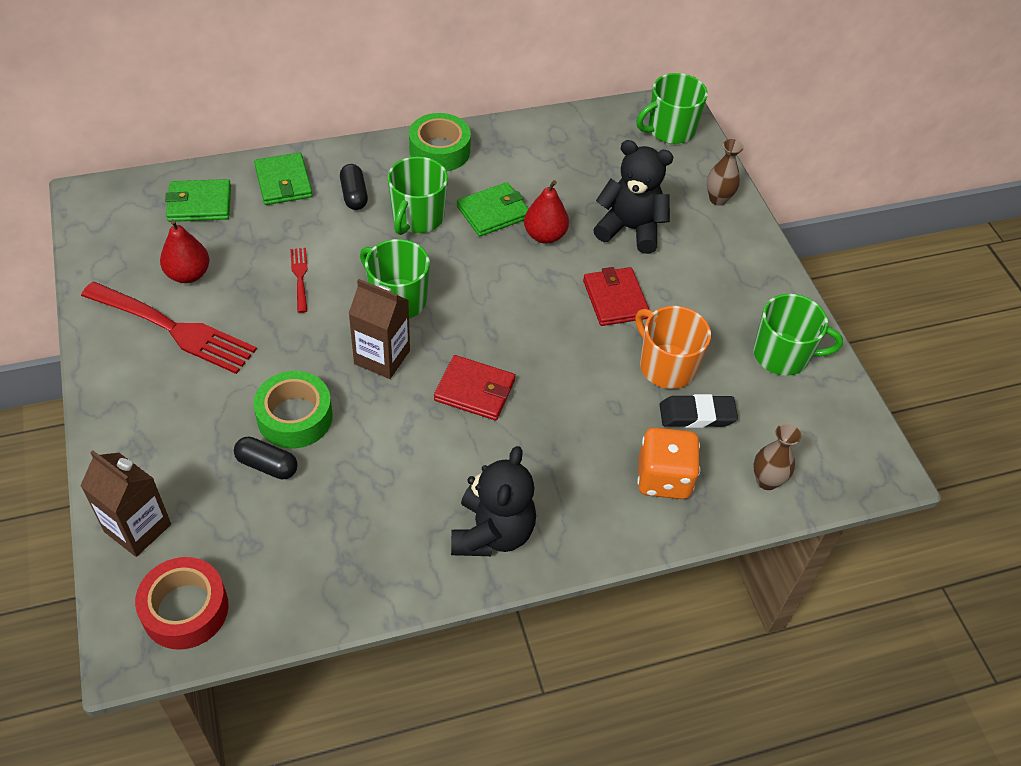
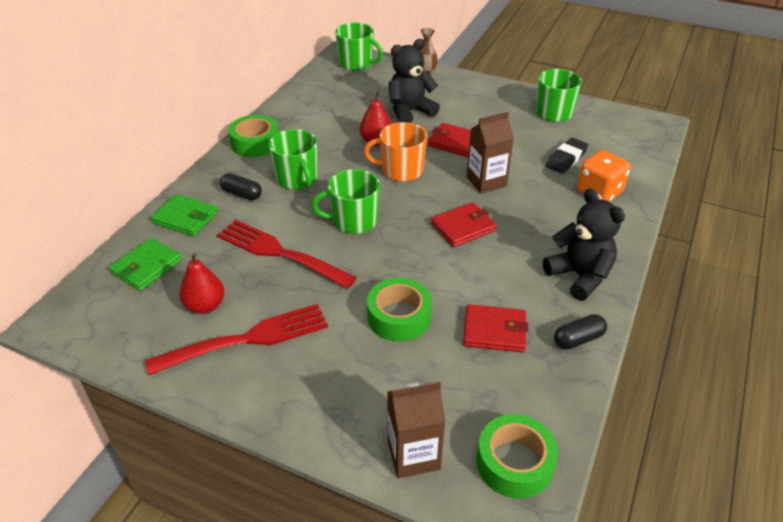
camera: 45 degrees left, 10 degrees down
red tape [135,557,228,650] -> green tape [476,414,558,499]
black capsule [234,436,298,480] -> black capsule moved to [554,314,607,350]
red fork [290,248,308,313] -> red fork [217,220,357,289], size x2.14
brown carton [348,279,410,379] -> brown carton moved to [467,112,514,193]
green wallet [457,182,529,236] -> none
orange mug [635,306,711,389] -> orange mug moved to [364,122,427,182]
green mug [637,73,708,144] -> green mug turned 75 degrees counterclockwise [335,23,383,71]
brown vase [753,423,801,490] -> none
none -> red wallet [463,304,528,353]

